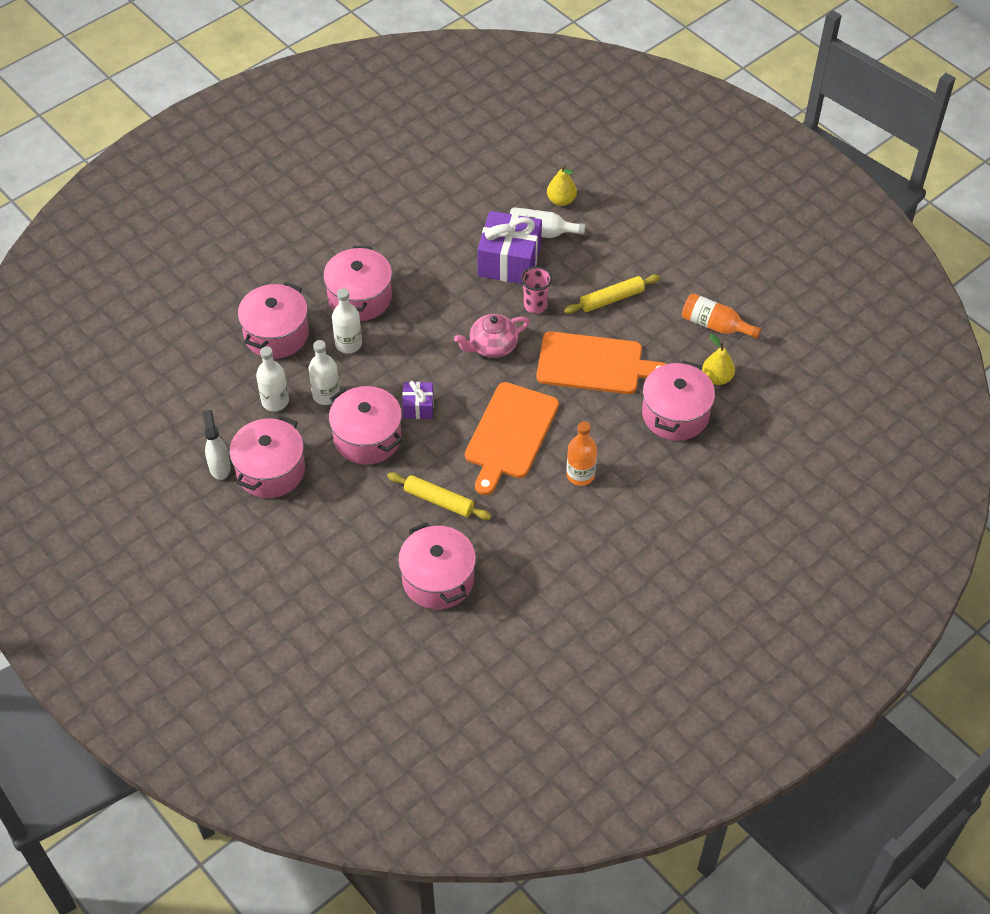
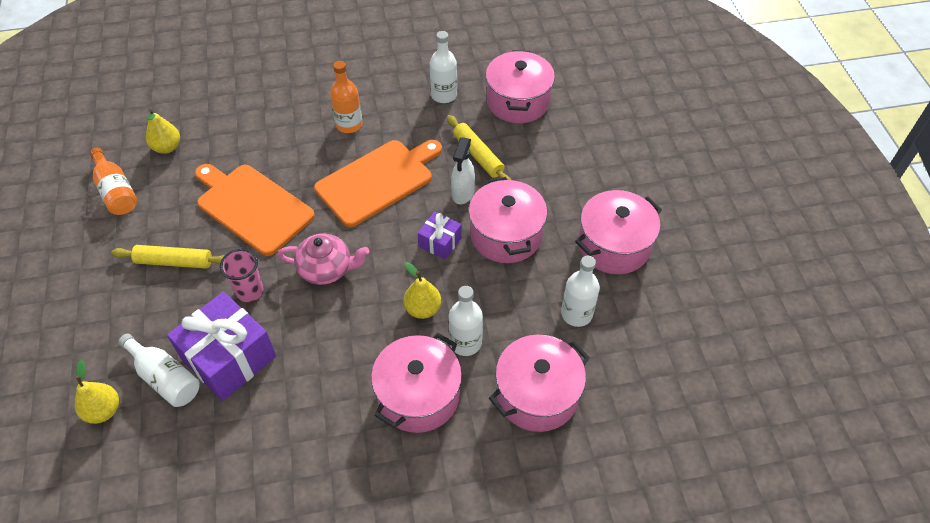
camera: 150 degrees left, 0 degrees up
white spray bottle [203,410,231,480] -> white spray bottle moved to [451,137,475,204]
white bottle [309,340,340,405] -> white bottle moved to [430,31,457,103]
pink pot [642,360,715,441] -> none
none -> yellow pear [403,262,441,319]

